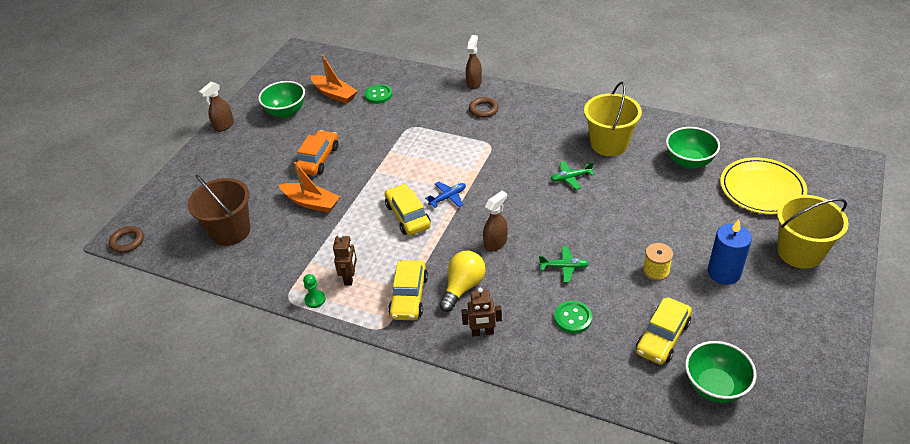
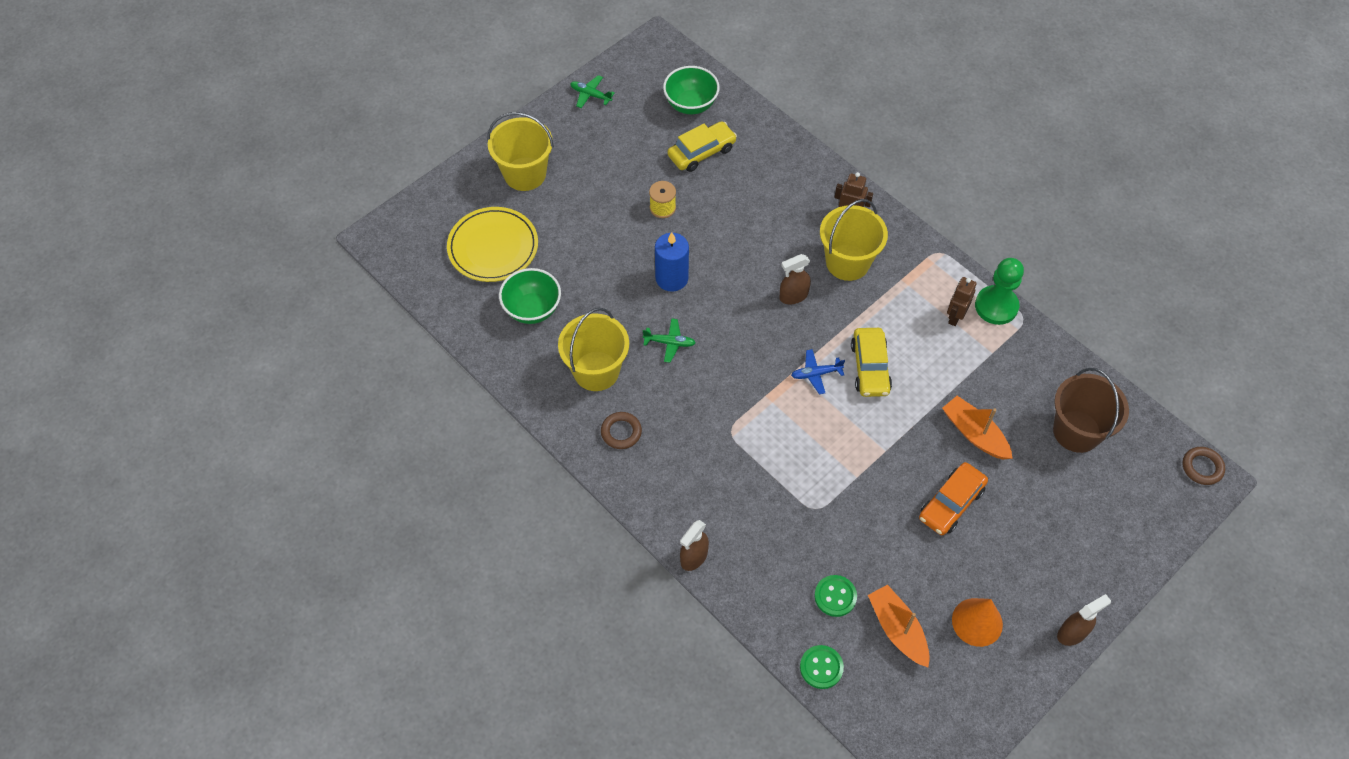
camera: 160 degrees left, 15 degrees up
green bowl [258,81,305,118] -> orange cone [952,598,1003,647]
green pawn [303,274,326,308] -> green pawn [975,258,1024,325], size x2.00
yellow car [388,260,428,320] -> none
yellow light bulb [439,251,486,312] -> yellow bucket [820,199,888,281]
brown ring [469,97,499,118] -> brown ring moved to [601,412,642,449]
green plane [539,246,589,283] -> green plane moved to [570,75,615,108]
green button [554,301,592,333] -> green button moved to [800,645,844,689]
blue candle [708,219,752,285] -> blue candle moved to [655,232,689,292]

